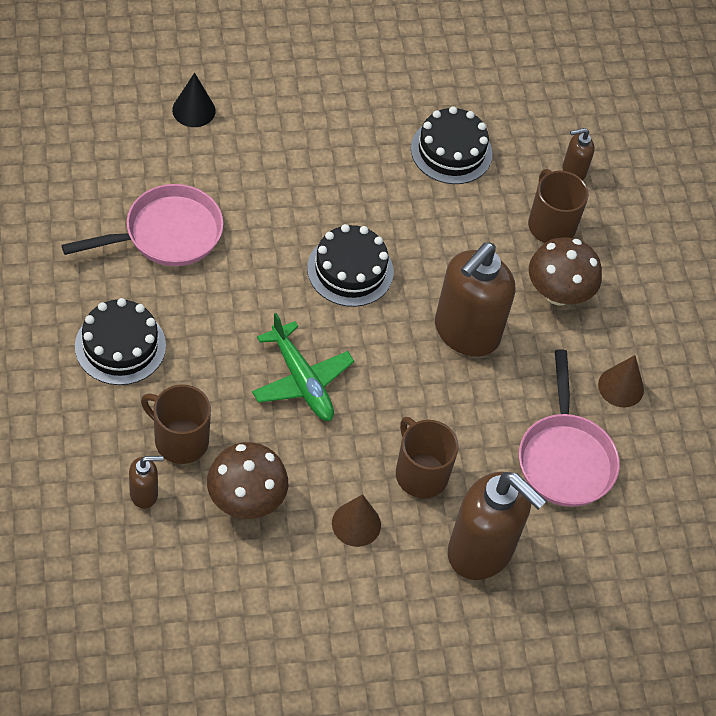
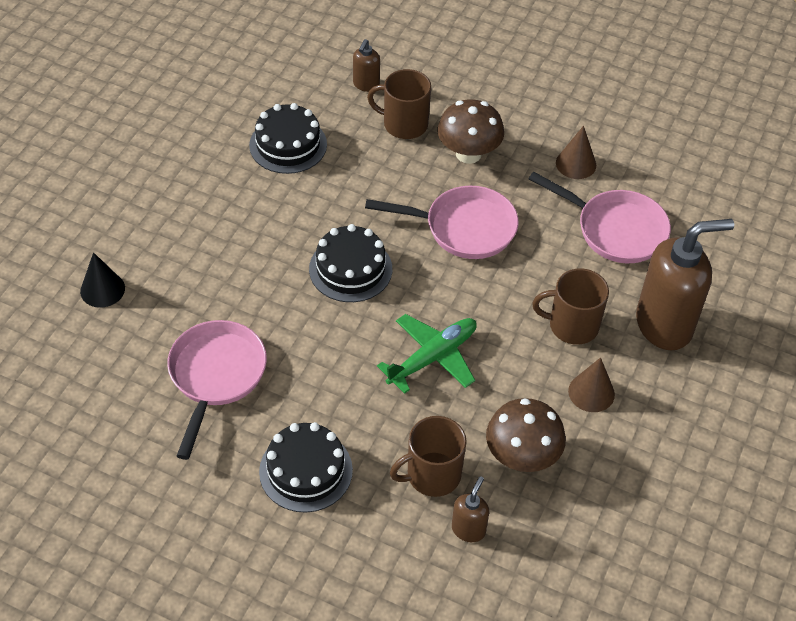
camera: 50 degrees left, 5 degrees down
green plane [252,313,354,421] -> green plane turned 45 degrees counterclockwise [377,314,477,394]
brown soap dispenser [435,243,515,357] -> pink pan [365,186,519,259]

